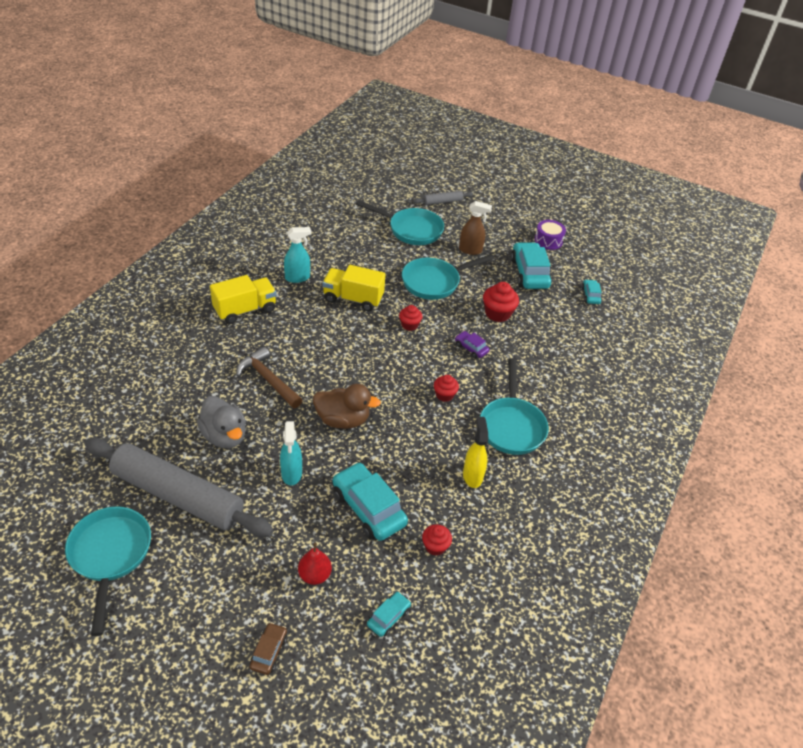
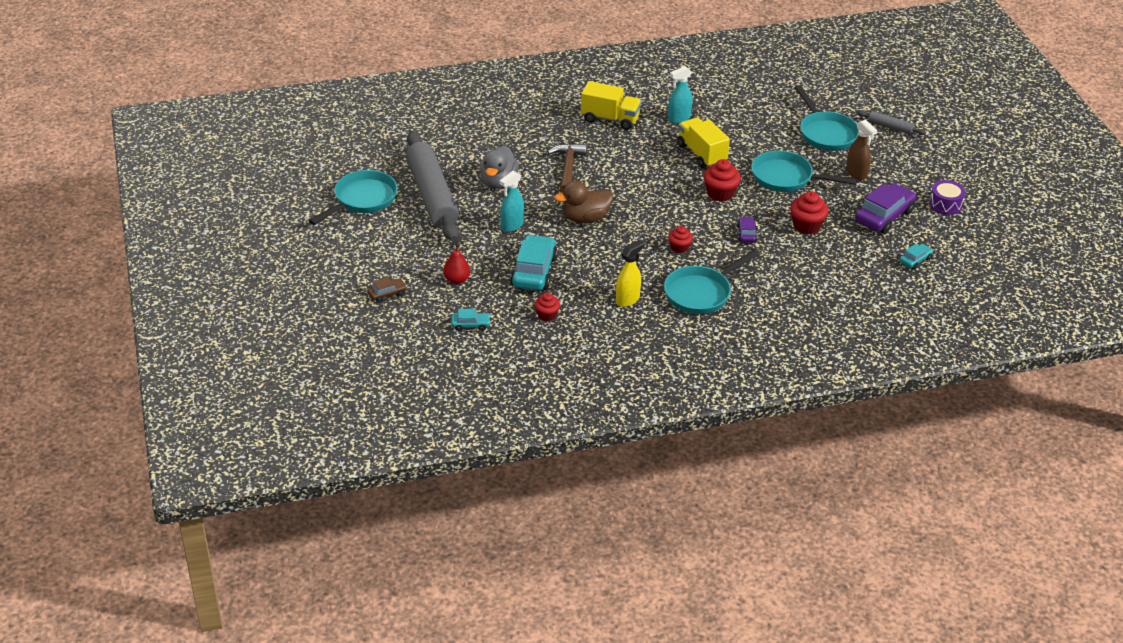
camera: 50 degrees right, 5 degrees down
turquoise spray bottle [284,227,311,283] -> turquoise spray bottle turned 120 degrees clockwise [668,66,692,124]
brown duck [313,384,381,429] -> brown duck turned 105 degrees clockwise [554,181,614,223]
red cupcake [399,305,423,331] -> red cupcake [704,159,741,202], size x1.58
turquoise car [511,242,552,289] -> purple car [855,183,916,234]

